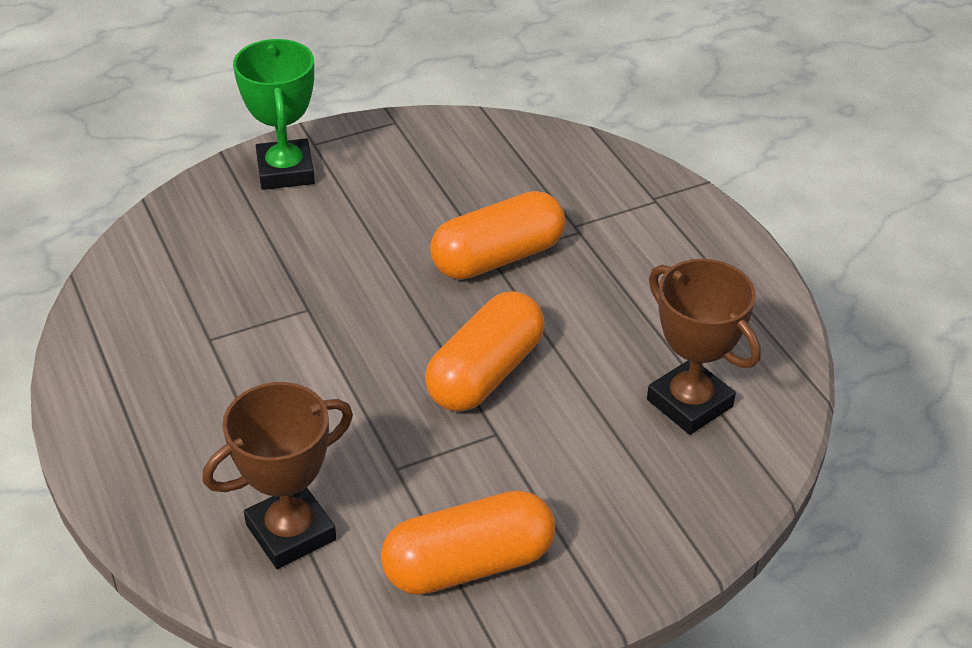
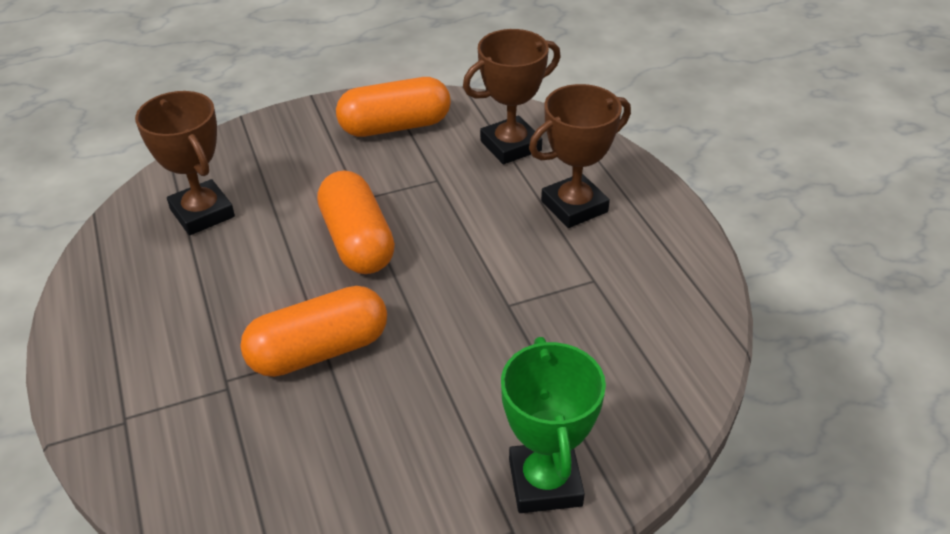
camera: 175 degrees left, 0 degrees up
orange capsule [425,291,545,412] -> orange capsule turned 60 degrees counterclockwise [317,170,395,274]
none -> brown trophy [529,84,631,228]

